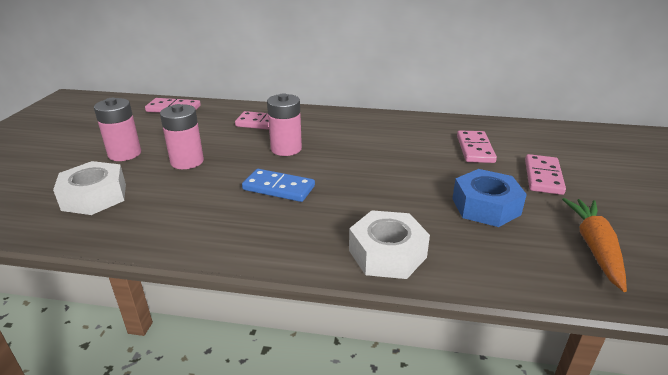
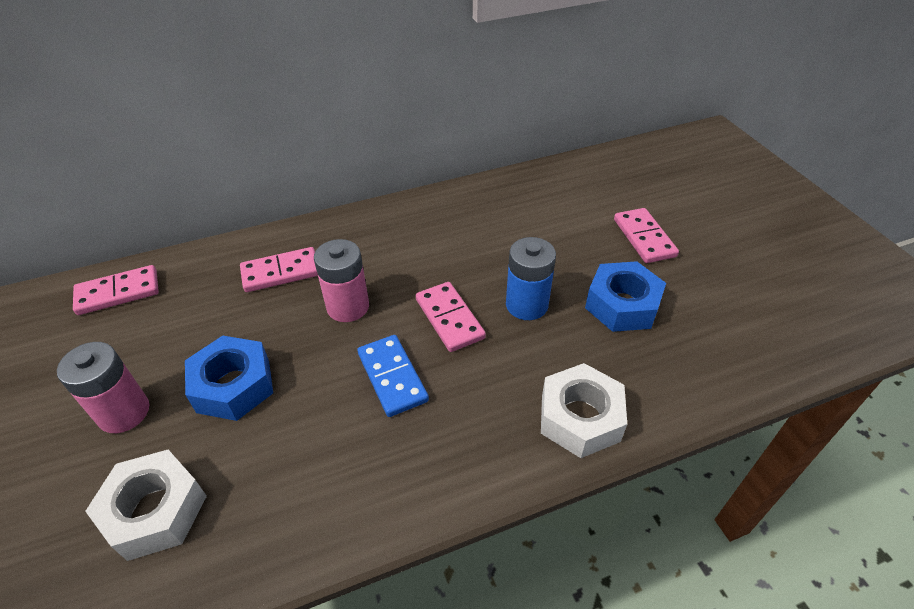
camera: 30 degrees left, 15 degrees up
pink battery [160,104,204,169] -> blue nut [185,335,273,421]
blue domino [242,169,315,202] -> blue domino turned 75 degrees clockwise [357,335,429,417]
pink domino [457,130,497,163] -> pink domino moved to [416,282,486,352]
orange carrot [562,198,627,292] -> none
none -> blue battery [506,237,556,320]

